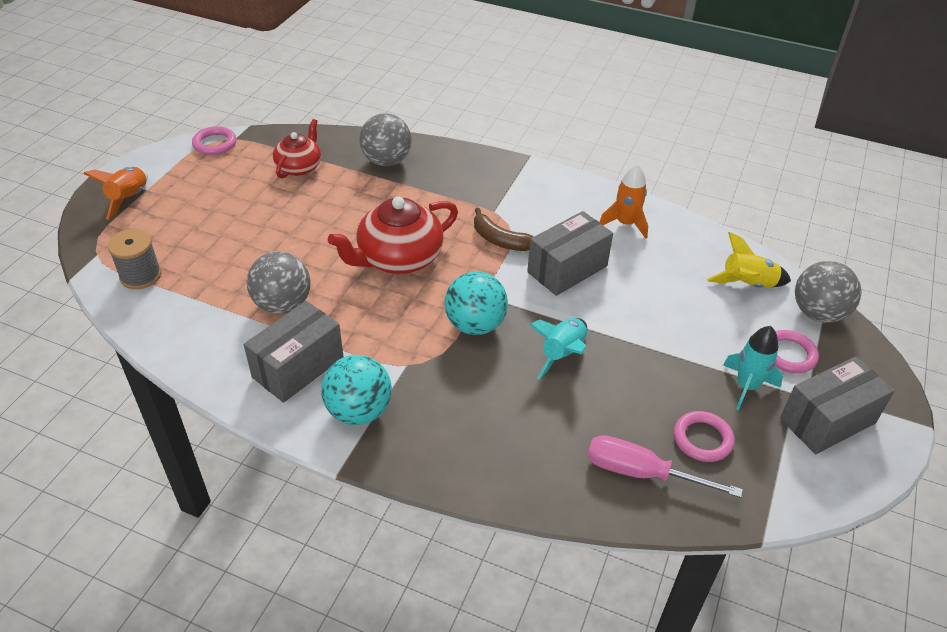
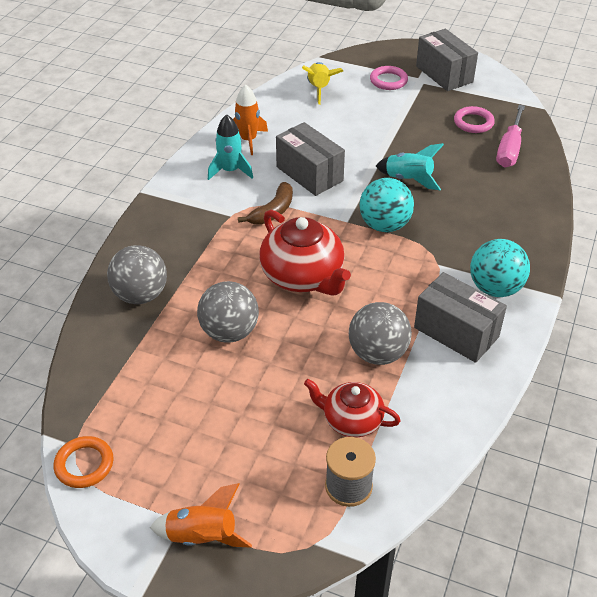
camera: 90 degrees left, 0 degrees up
pink ring [192,126,236,155] -> orange ring [53,436,113,488]
red teapot [273,119,321,178] -> red teapot moved to [304,379,401,437]
turquoise rocket [723,326,783,411] -> turquoise rocket moved to [208,114,253,180]
grey ball [795,261,861,323] -> grey ball moved to [197,281,259,343]

